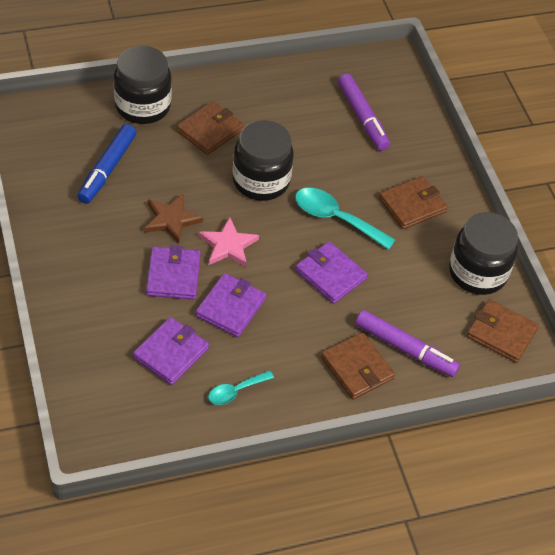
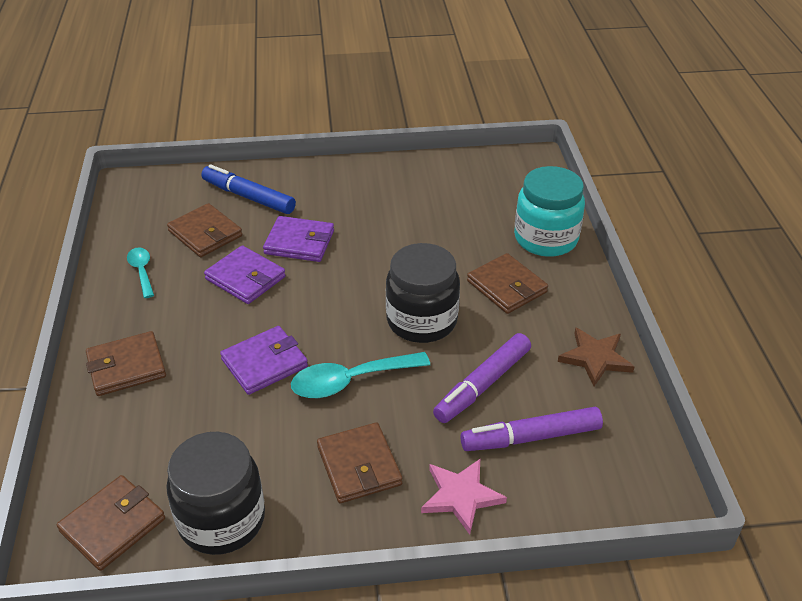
camera: 105 degrees right, 10 degrees down
blue marker [77,124,137,204] -> blue marker moved to [201,164,296,214]
black jar [114,46,172,124] -> turquoise jar [514,166,585,257]
purple wallet [133,317,209,385] -> brown wallet [167,203,242,257]
brown star [144,193,203,244] -> brown star moved to [558,327,635,386]
pink star [199,217,259,267] -> pink star moved to [421,459,507,535]
turquoise spoon [295,188,395,250] -> turquoise spoon turned 150 degrees counterclockwise [291,352,430,398]
purple marker [355,310,460,377] -> purple marker moved to [433,333,531,423]

